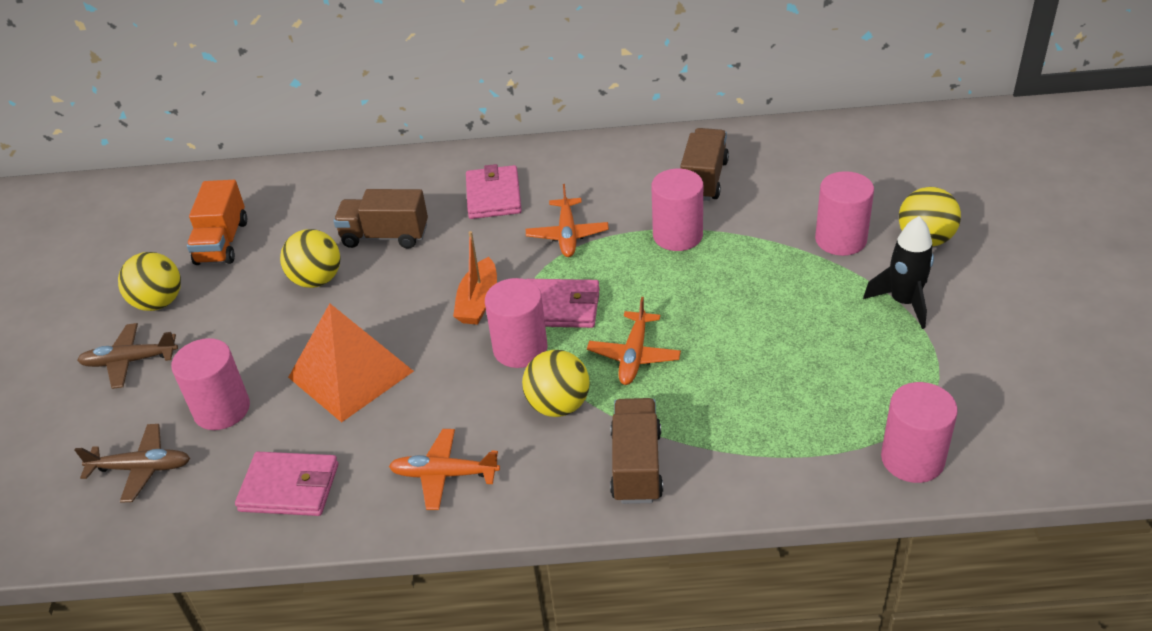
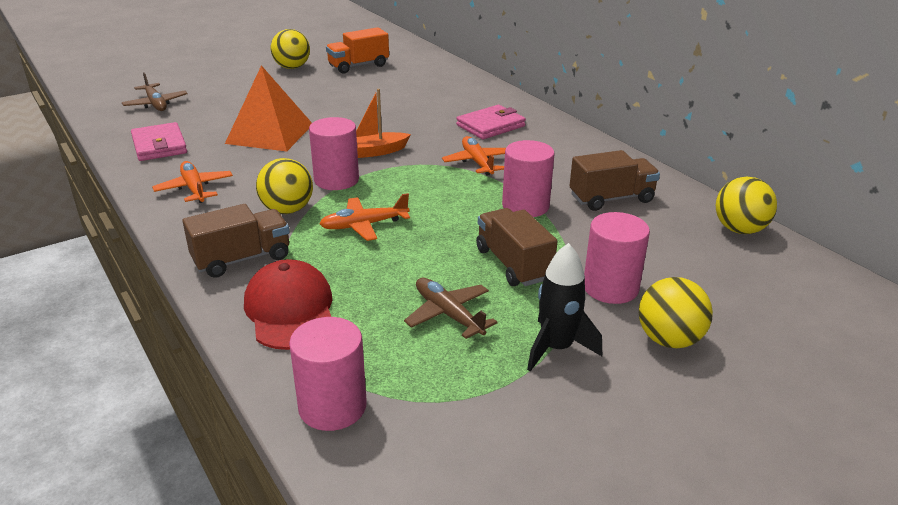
camera: 55 degrees right, 10 degrees down
brown plane [77,323,178,389] -> brown plane moved to [404,278,497,339]
pink cylinder [171,338,250,430] -> none
yellow ball [280,229,341,288] -> yellow ball moved to [716,177,777,234]
brown truck [334,189,428,249] -> brown truck moved to [476,208,558,286]
orange plane [526,184,609,257] -> orange plane turned 105 degrees clockwise [442,136,506,176]
pink wallet [526,279,600,328] -> none
none -> red cap [244,259,332,350]

